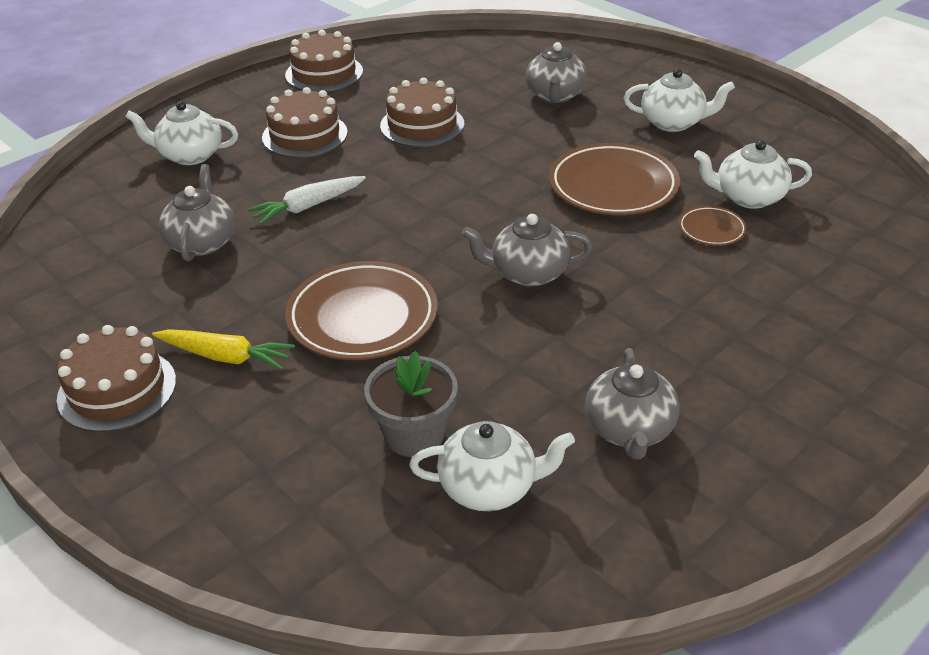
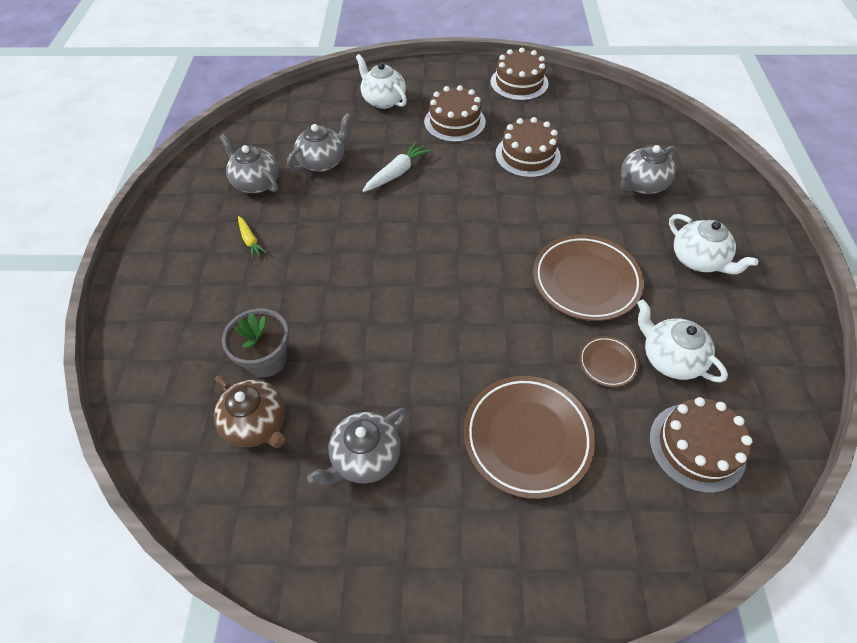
camera: 45 degrees right, 15 degrees up
brown cake [57,325,176,432] -> brown cake moved to [649,397,752,493]
yellow carrot [152,329,295,370] -> yellow carrot [238,216,267,259], size x0.64
white carrot [247,176,366,225] -> white carrot turned 120 degrees clockwise [363,142,431,192]
brown plate [285,261,438,360] -> brown plate moved to [464,376,595,499]
white teapot [409,421,575,511] -> brown teapot [214,376,285,448]
grey teapot [462,214,592,287] -> grey teapot moved to [219,134,279,193]

